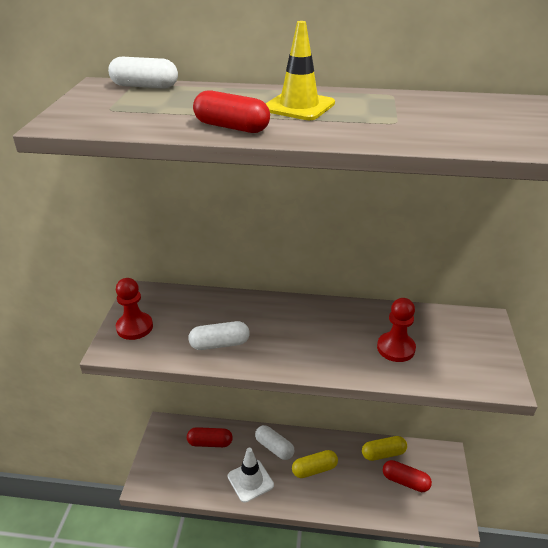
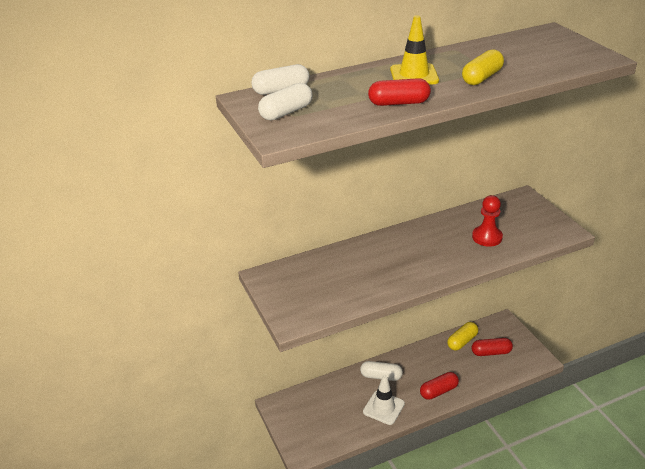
camera: 30 degrees left, 0 degrees up
red pawn [116,278,153,340] -> none
red capsule [187,427,233,447] -> red capsule moved to [420,372,459,400]
white capsule [188,321,250,350] -> white capsule moved to [258,83,313,120]
yellow capsule [292,450,338,478] -> yellow capsule moved to [462,49,504,85]

